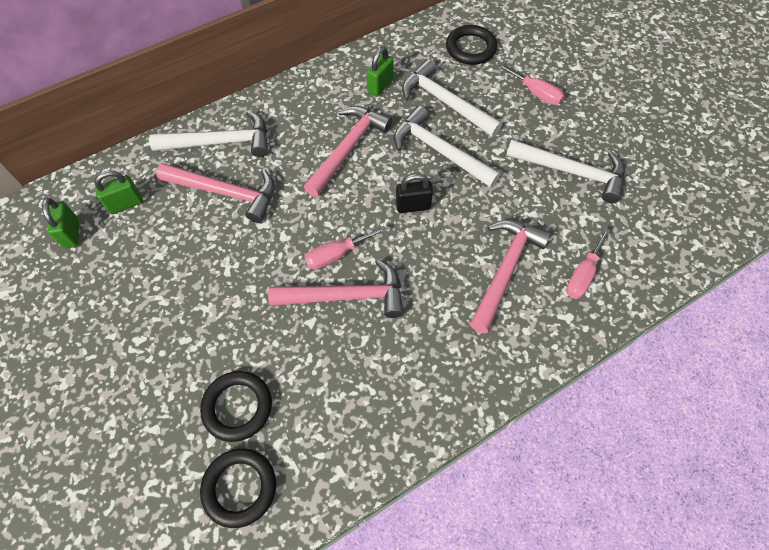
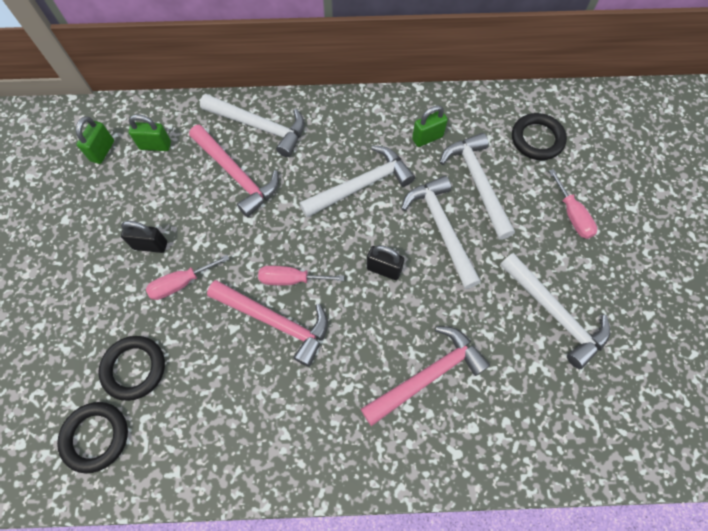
camera: 30 degrees right, 5 degrees up
pink hammer [304,106,392,197] -> white hammer [299,146,415,217]
pink screwdriver [566,228,611,299] -> pink screwdriver moved to [146,255,229,300]
none -> black padlock [121,221,167,253]

